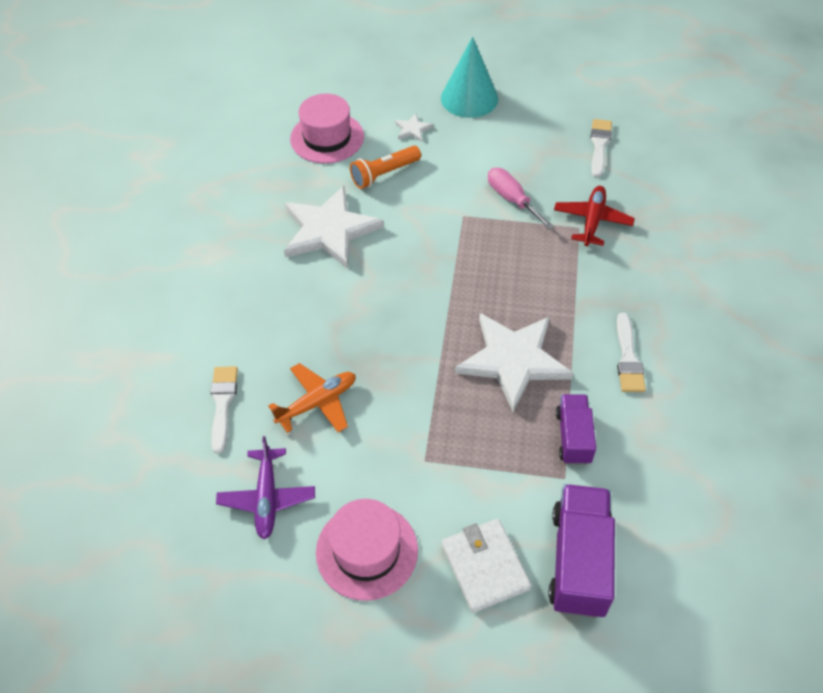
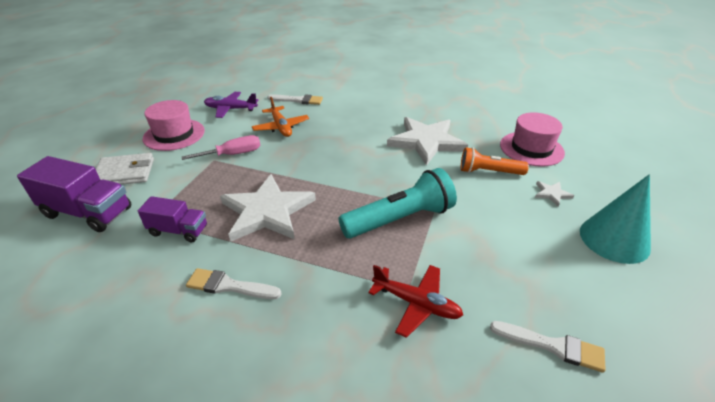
camera: 100 degrees right, 15 degrees down
orange flashlight [350,146,421,189] -> orange flashlight turned 60 degrees counterclockwise [461,147,529,175]
pink screwdriver [488,168,554,230] -> pink screwdriver moved to [182,135,261,160]
none -> turquoise flashlight [339,168,457,238]

